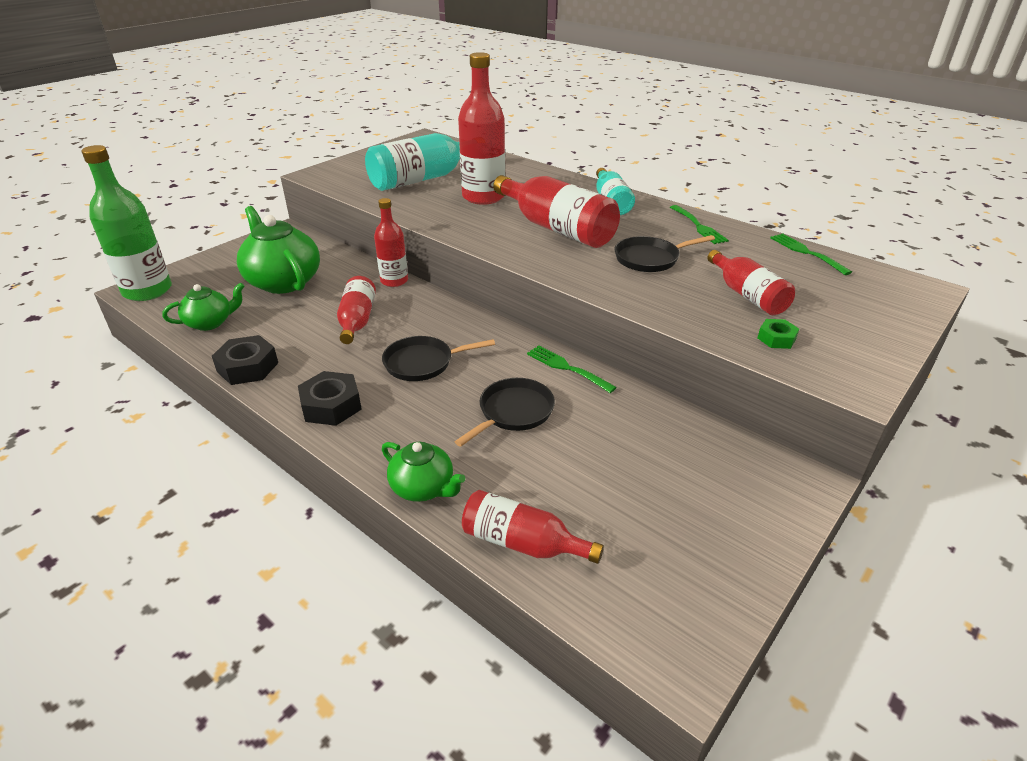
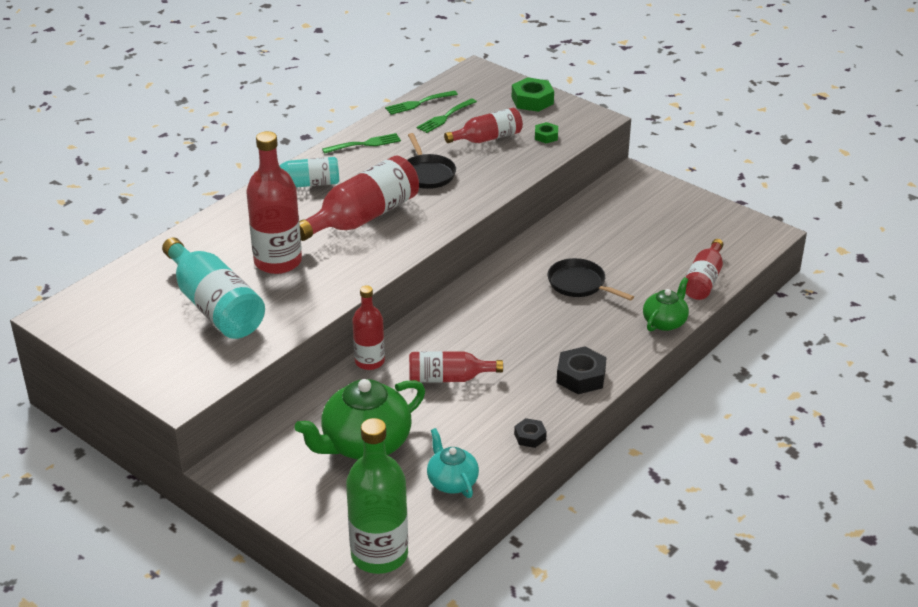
camera: 90 degrees left, 0 degrees up
green teapot [162,283,245,331] -> turquoise teapot [427,428,479,498]
black nut [212,335,278,385] -> black nut [514,418,547,448], size x0.58
black pan [382,336,495,381] -> none
green fork [527,345,617,393] -> green fork moved to [417,98,477,133]
none -> green nut [512,77,554,112]

